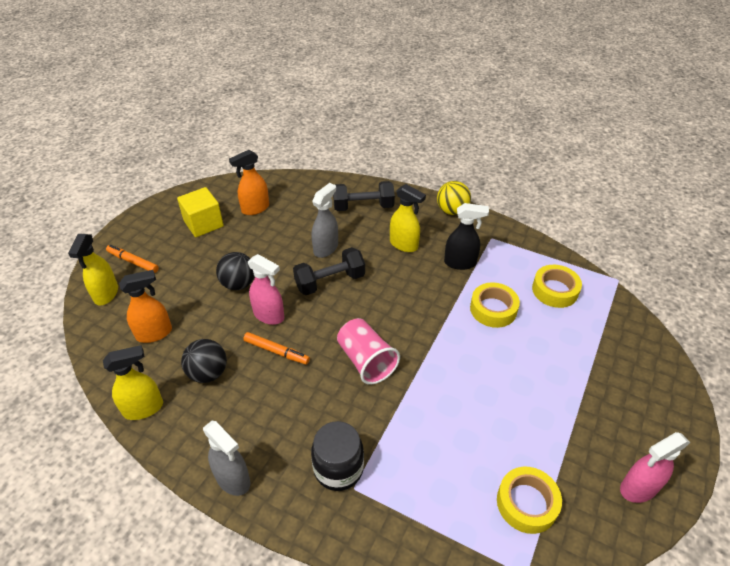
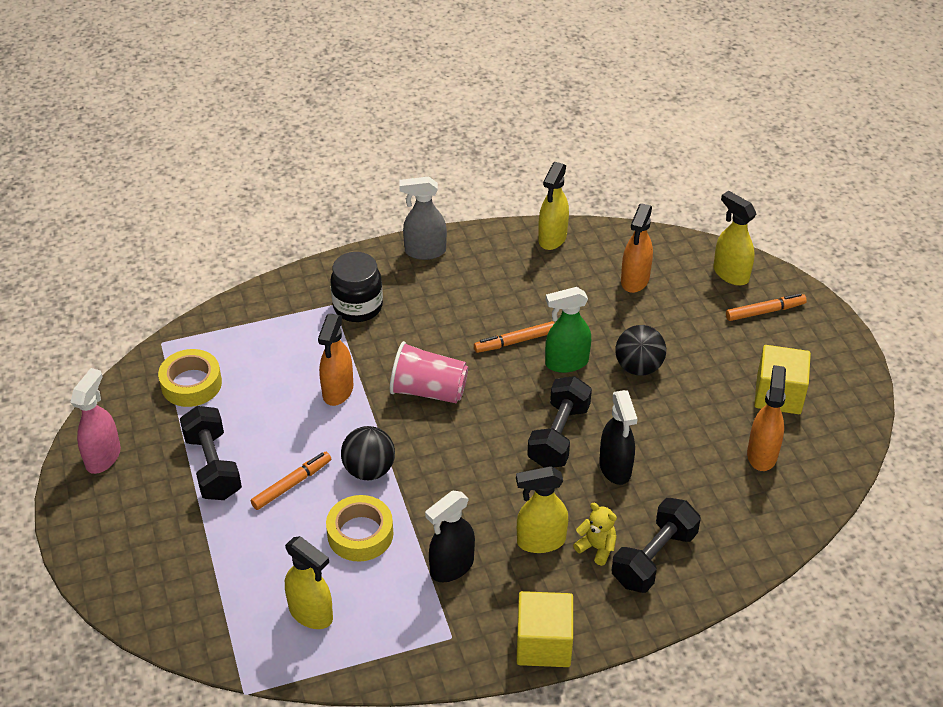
camera: 135 degrees right, 0 degrees up
black ball [181,339,227,383] -> black ball moved to [341,426,395,480]
pink spray bottle [248,254,284,325] -> green spray bottle [545,287,591,373]
grey spray bottle [312,183,338,258] -> black spray bottle [599,390,637,485]
yellow ball [437,181,471,215] -> yellow cube [516,591,573,667]
yellow tape [532,265,582,308] -> yellow spray bottle [285,536,333,629]
none -> black dumbbell [180,406,242,500]
none -> orange marker [251,452,331,510]
none -> orange spray bottle [318,314,353,406]
none -> yellow teddy bear [573,503,617,566]

